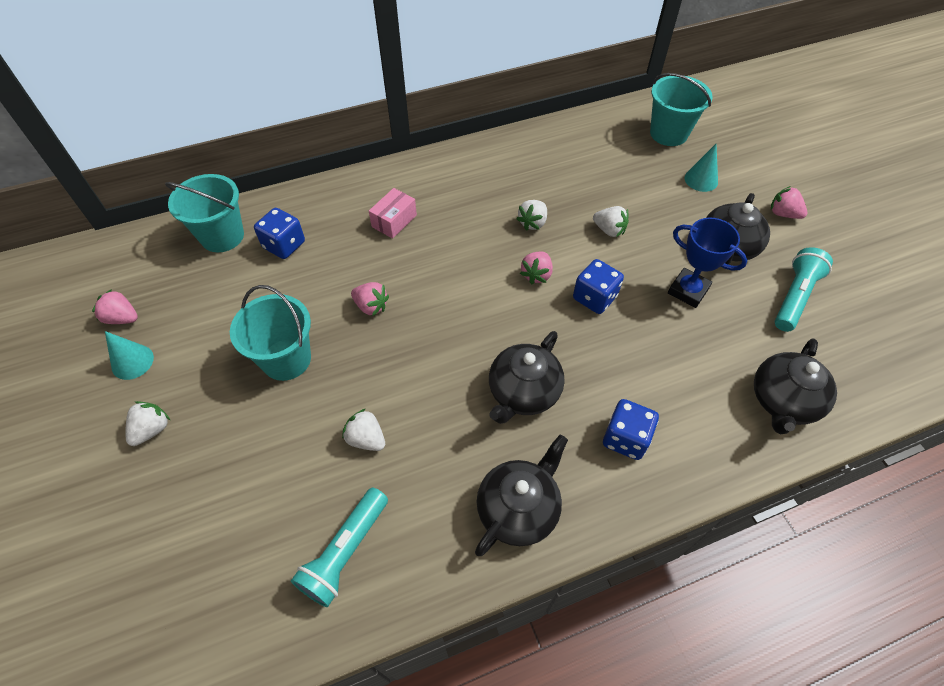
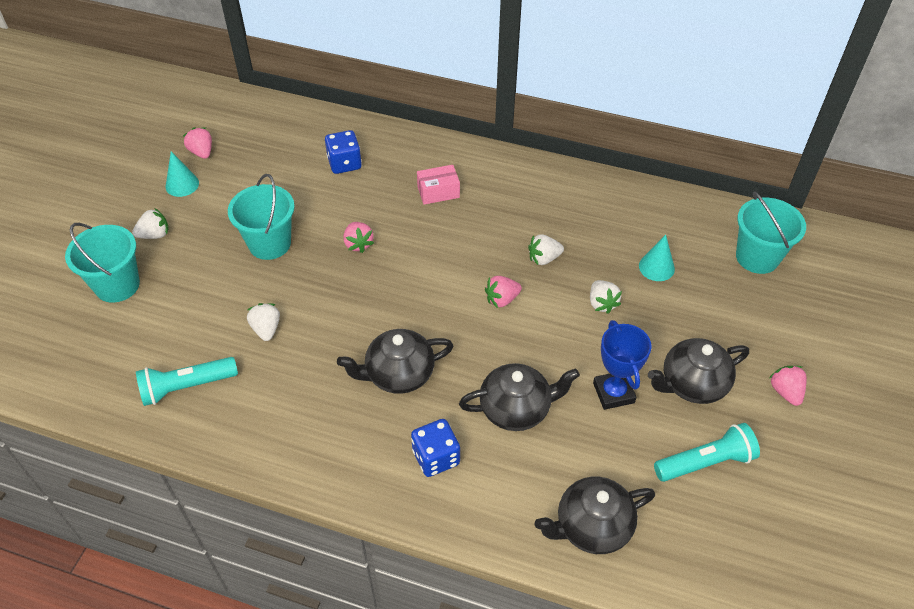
camera: 40 degrees right, 5 degrees down
turquoise bucket [165,174,244,252] -> turquoise bucket moved to [65,223,140,303]
black teapot [475,435,568,556] -> black teapot moved to [459,363,580,431]
blue dice [573,259,624,314] -> none
turquoise cone [684,144,718,192] -> turquoise cone moved to [639,235,675,281]

